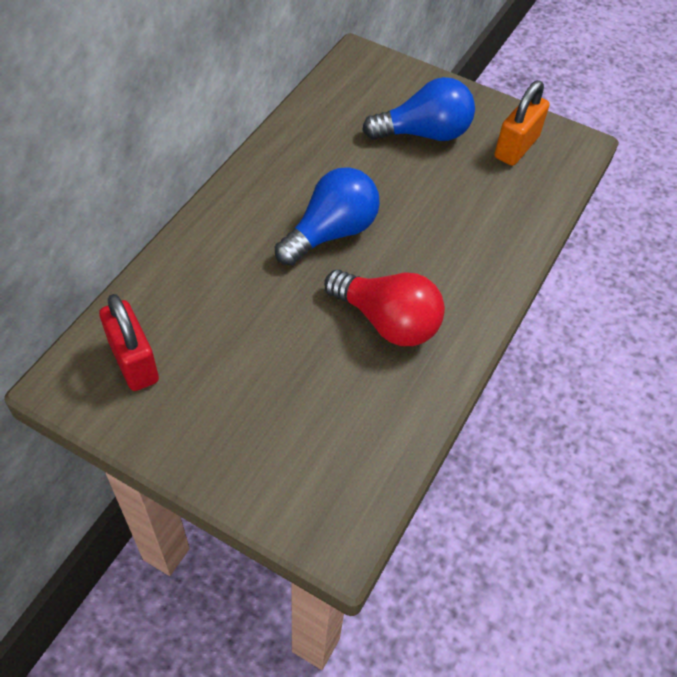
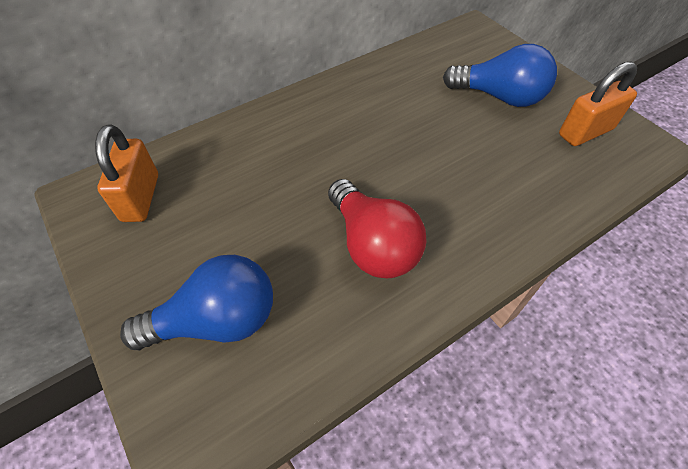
camera: 30 degrees right, 0 degrees up
red padlock [99,294,159,391] -> orange padlock [95,124,158,222]
blue light bulb [275,167,380,266] -> blue light bulb moved to [120,255,273,350]

